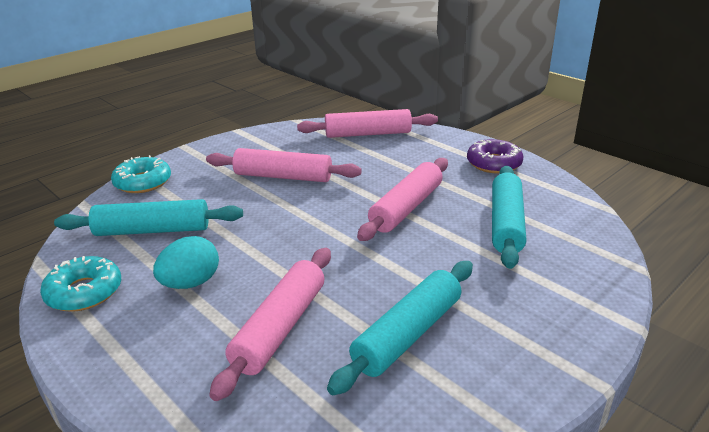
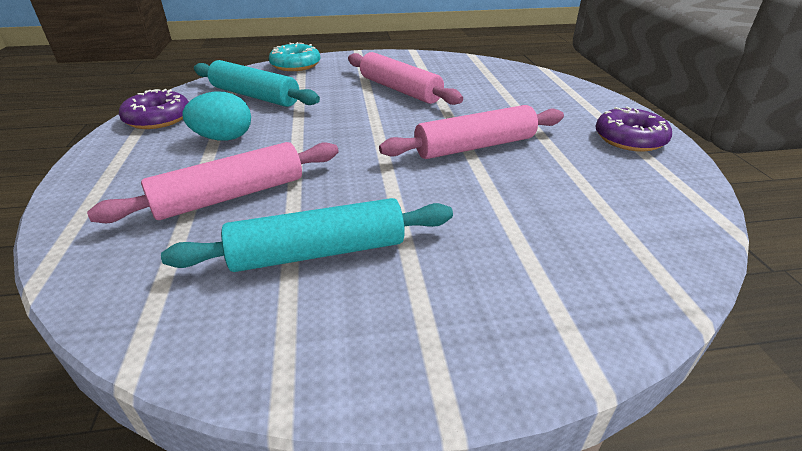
camera: 35 degrees right, 5 degrees up
turquoise donut [40,256,121,312] -> purple donut [119,89,189,129]
pink rolling pin [297,109,438,138] -> none
turquoise rolling pin [492,166,526,269] -> none

